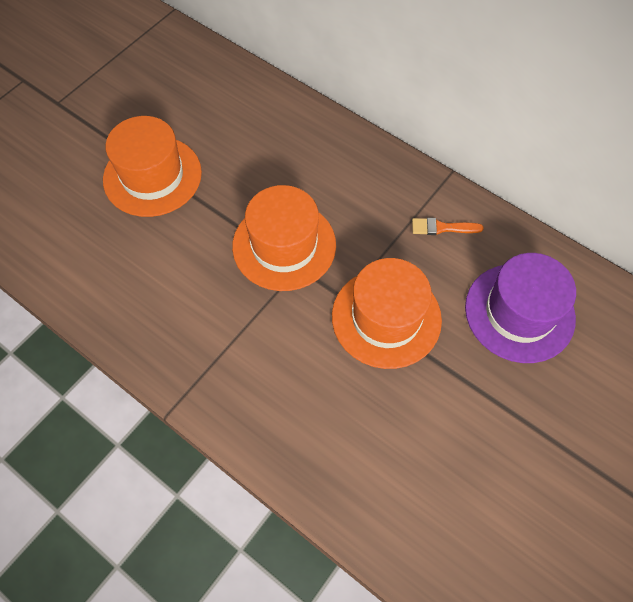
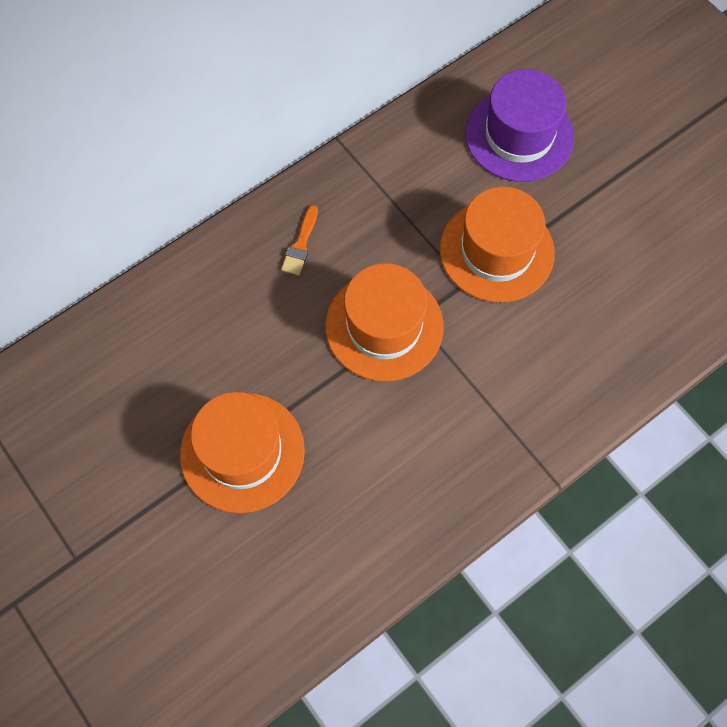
camera: 75 degrees left, 5 degrees up
orange brush [412,218,484,235] -> orange brush moved to [281,205,318,275]

